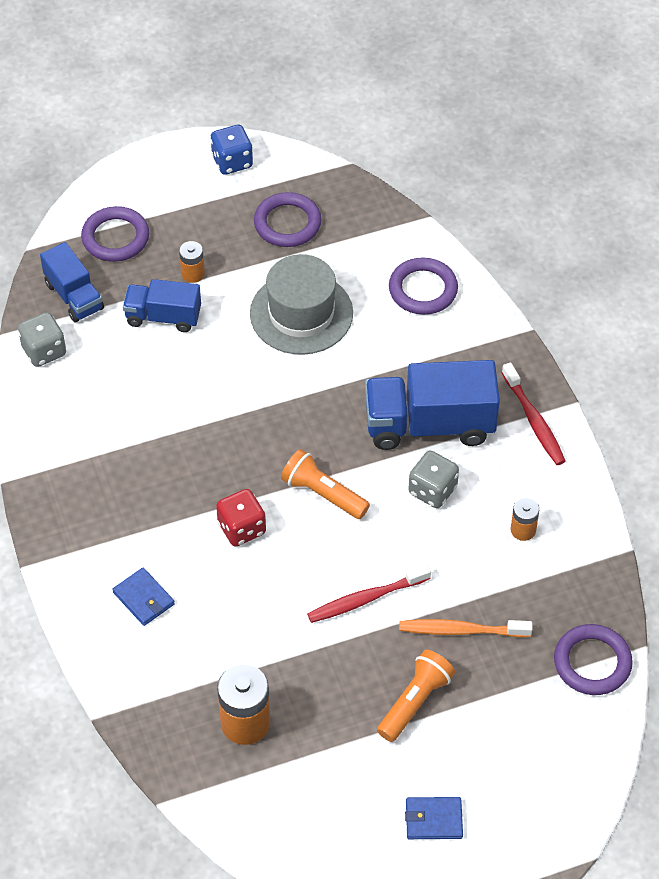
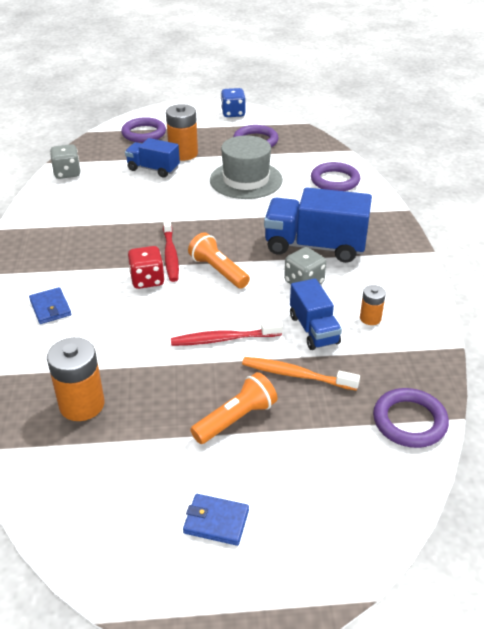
camera: 15 degrees right, 15 degrees down
blue truck [40,242,104,323] -> blue truck moved to [290,278,342,350]
orange battery [179,241,205,283] -> orange battery [166,104,198,161], size x1.82
red toothbrush [502,363,566,465] -> red toothbrush moved to [163,216,179,282]

